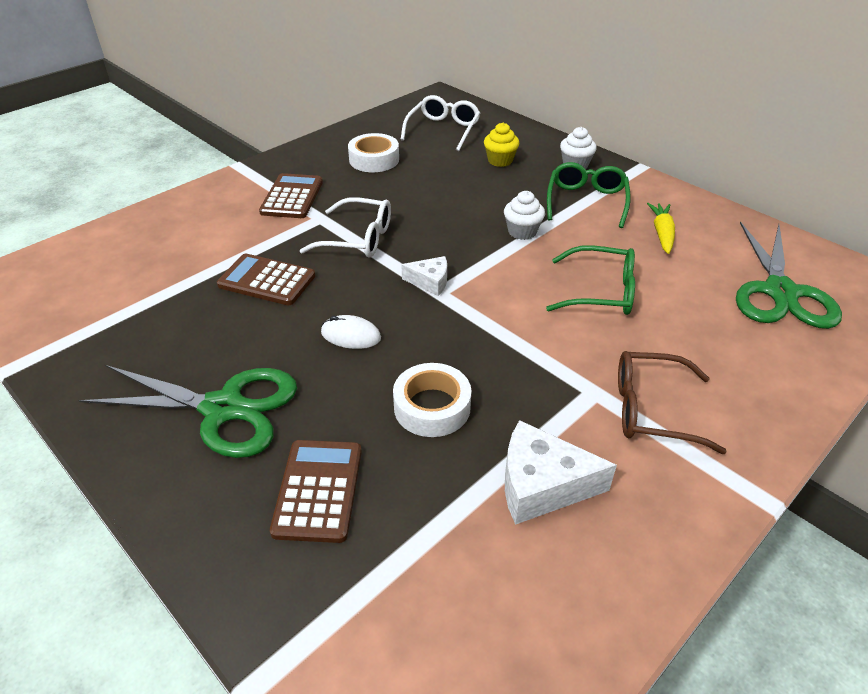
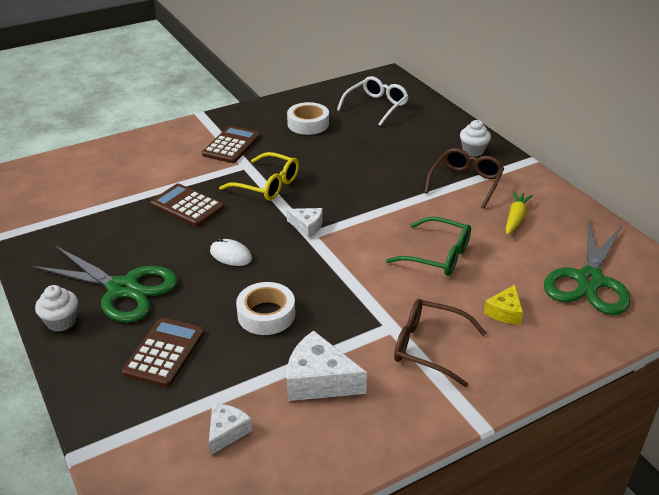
camera: 15 degrees right, 5 degrees down
white glasses [299,197,391,258] -> yellow glasses [219,152,299,201]
yellow cupcake [484,123,519,167] -> none
white cupcake [504,191,545,240] -> white cupcake moved to [35,285,78,332]
green glasses [547,162,631,228] -> brown glasses [425,148,504,209]
none -> white cheese [209,404,252,455]
none -> yellow cheese [484,285,523,325]

